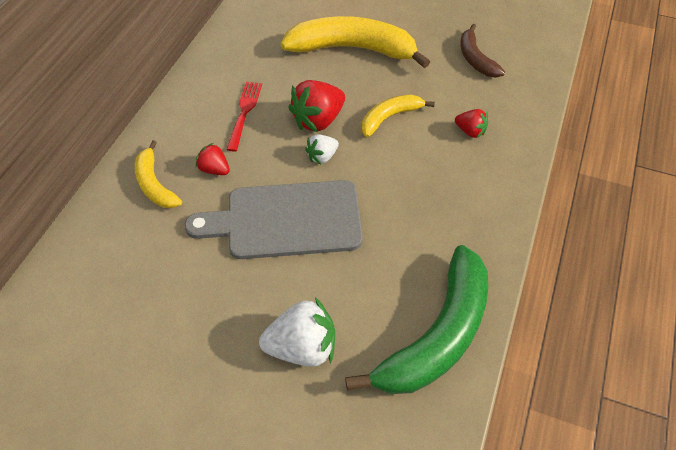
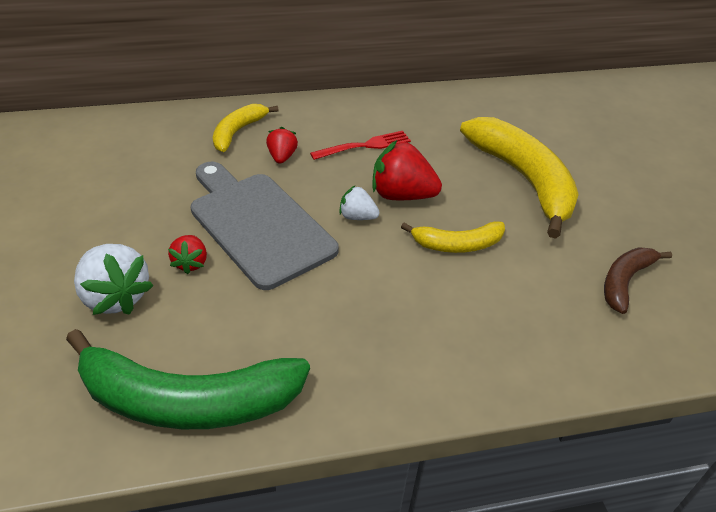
camera: 55 degrees right, 10 degrees down
yellow banana [362,94,435,137] -> yellow banana turned 150 degrees clockwise [401,221,505,253]
red strawberry [455,109,488,138] -> red strawberry moved to [168,235,207,274]

